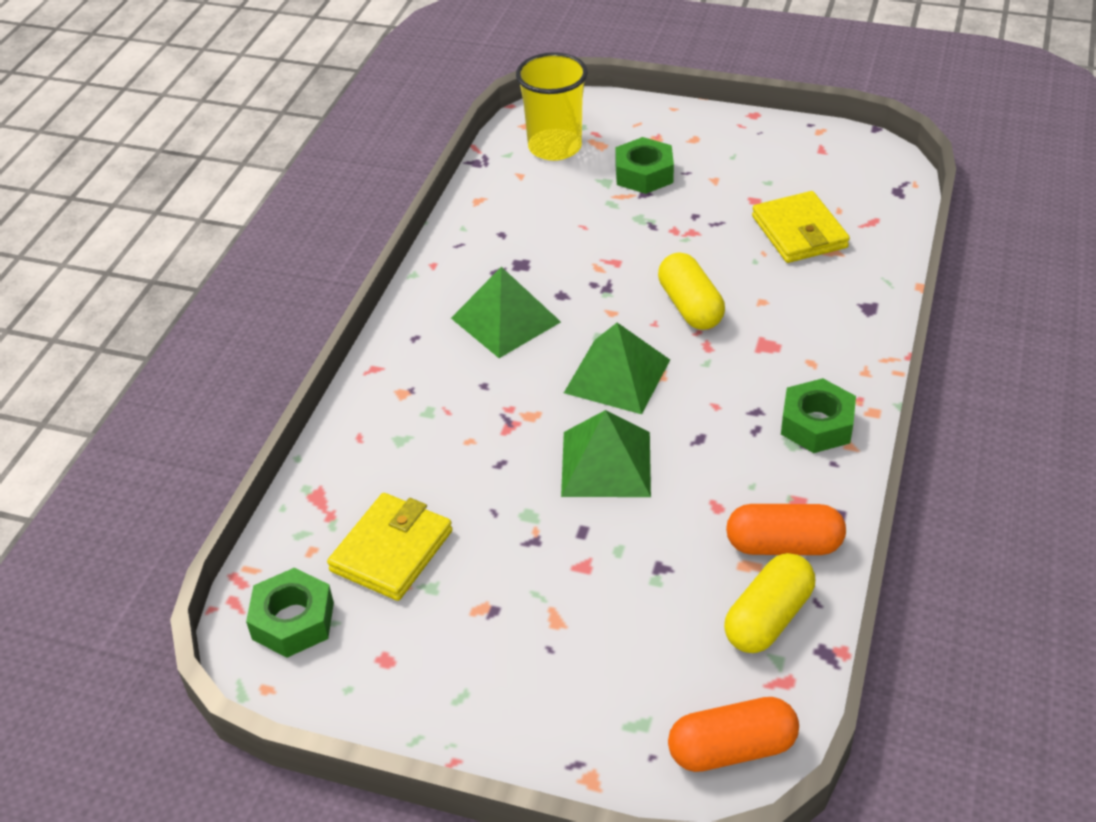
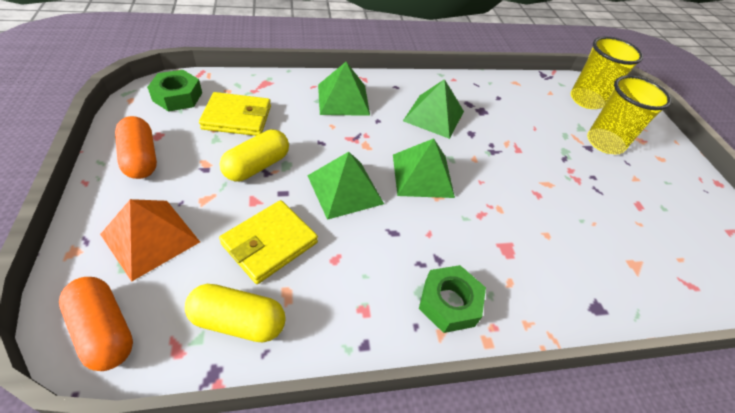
camera: 55 degrees right, 5 degrees up
green nut [615,137,674,194] -> yellow cup [587,75,671,154]
yellow capsule [658,252,725,330] -> yellow capsule moved to [220,129,289,182]
orange capsule [726,504,846,555] -> orange capsule moved to [115,116,157,179]
yellow wallet [752,191,850,263] -> yellow wallet moved to [219,200,318,284]
none -> orange pyramid [100,199,200,281]
none -> green pyramid [318,62,370,116]

